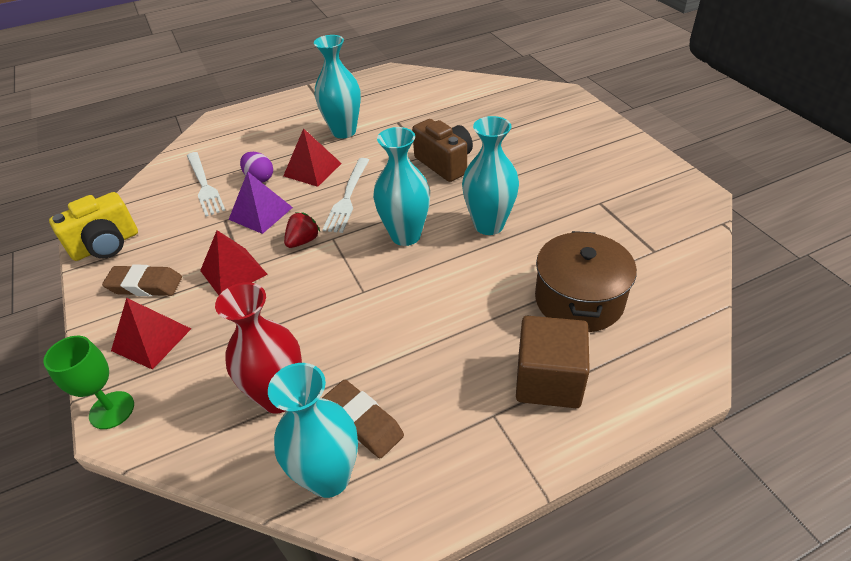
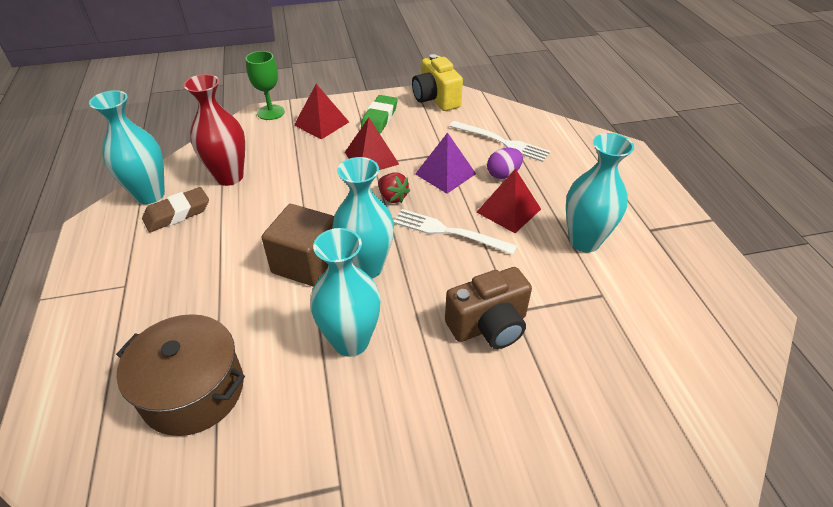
camera: 100 degrees right, 0 degrees up
brown eraser [102,264,182,296] -> green eraser [361,95,397,133]
white fork [187,152,225,217] -> white fork turned 135 degrees counterclockwise [449,121,551,162]
brown cube [516,316,590,408] -> brown cube moved to [261,204,334,287]

